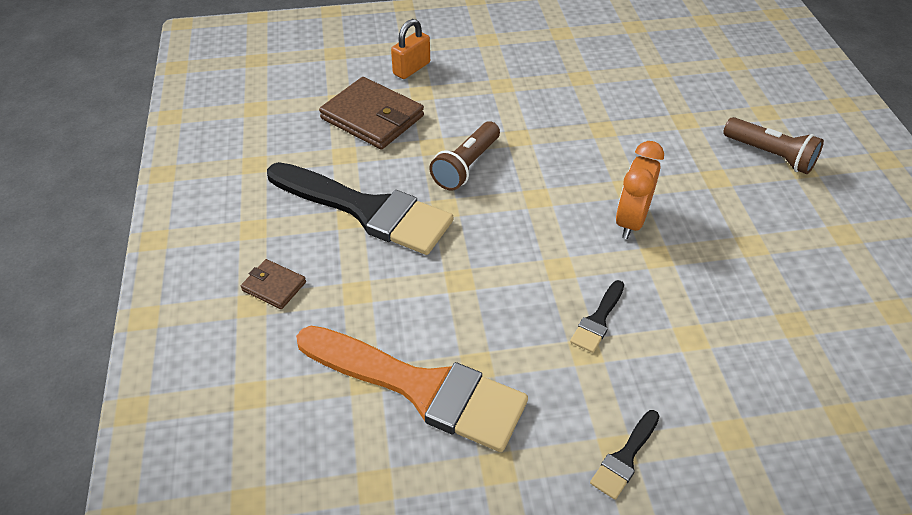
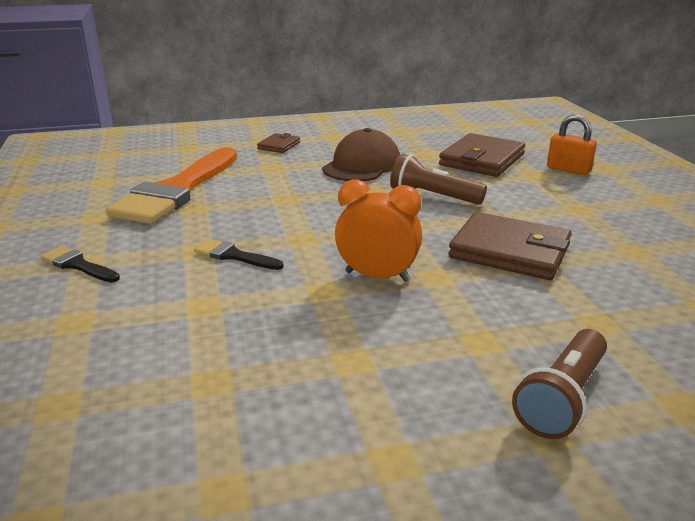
camera: 85 degrees right, 20 degrees down
black brush [267,162,453,255] -> brown cap [322,128,400,181]
none -> brown wallet [448,212,572,280]

